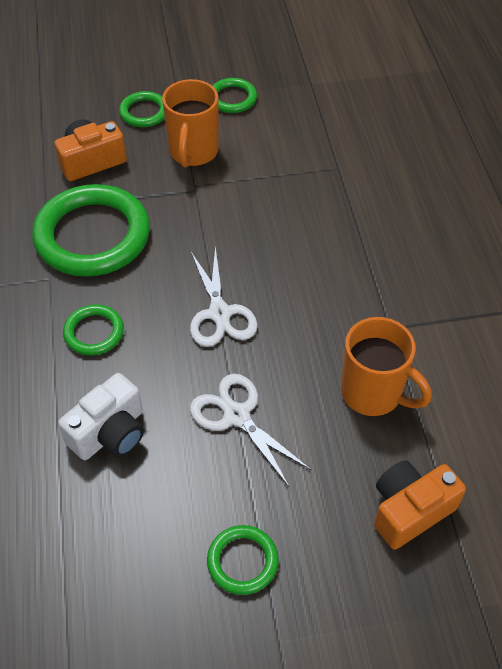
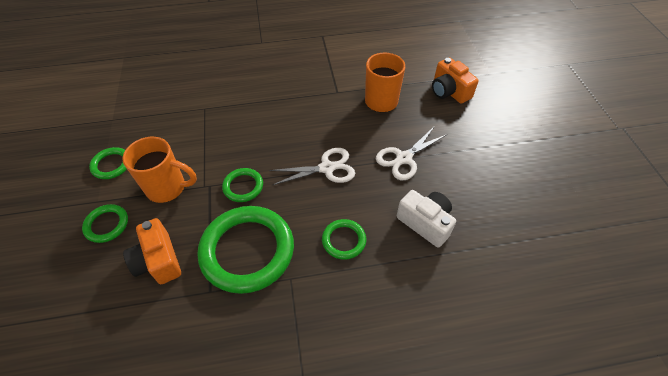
camera: 90 degrees left, 0 degrees up
green ring [207,525,279,595] -> green ring moved to [222,168,263,202]

